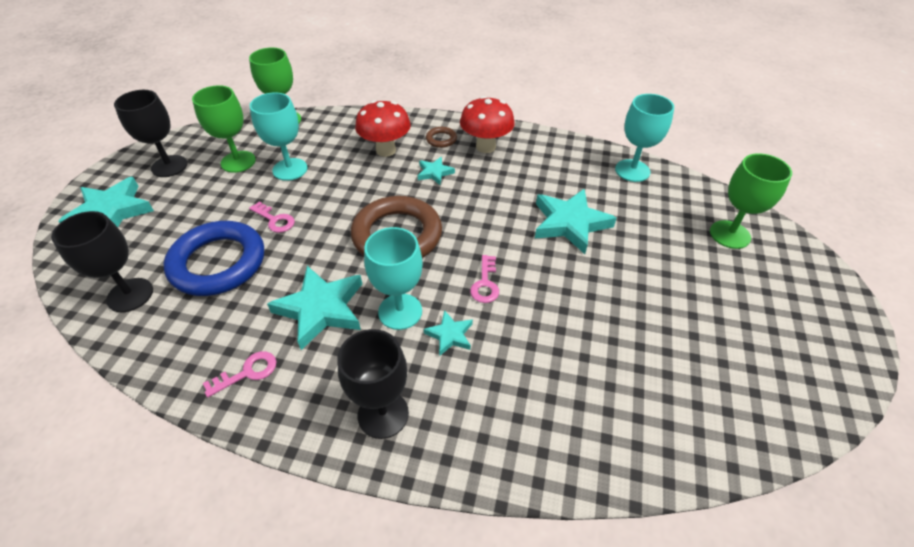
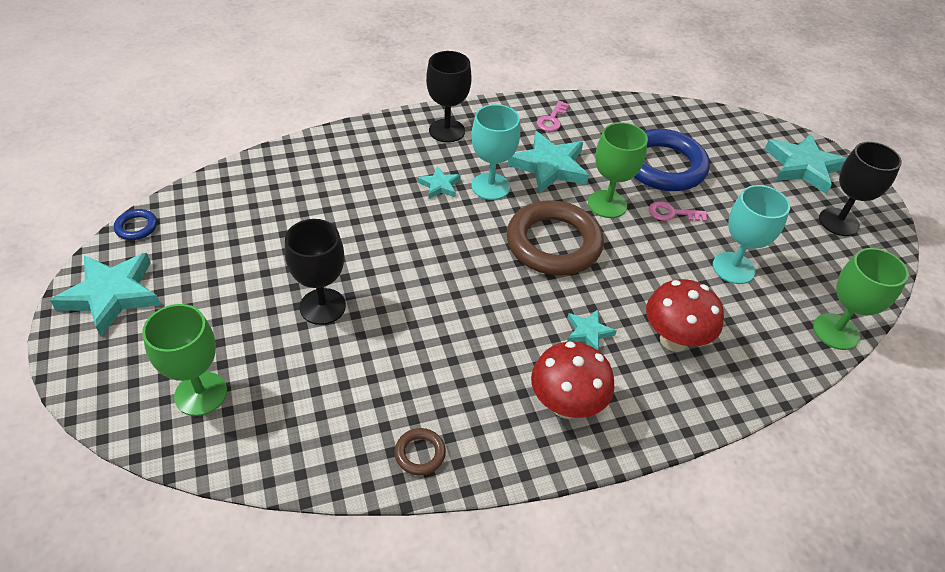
camera: 145 degrees right, 0 degrees up
black goblet [51,211,153,312] -> black goblet moved to [285,219,346,325]
green goblet [192,85,256,173] -> green goblet moved to [588,122,648,218]
brown ring [426,127,457,148] -> brown ring moved to [395,428,446,476]
pink key [470,255,499,303] -> none
turquoise star [535,189,617,254] -> turquoise star moved to [50,253,161,336]
turquoise goblet [615,94,674,182] -> none
none -> blue ring [114,209,157,240]

